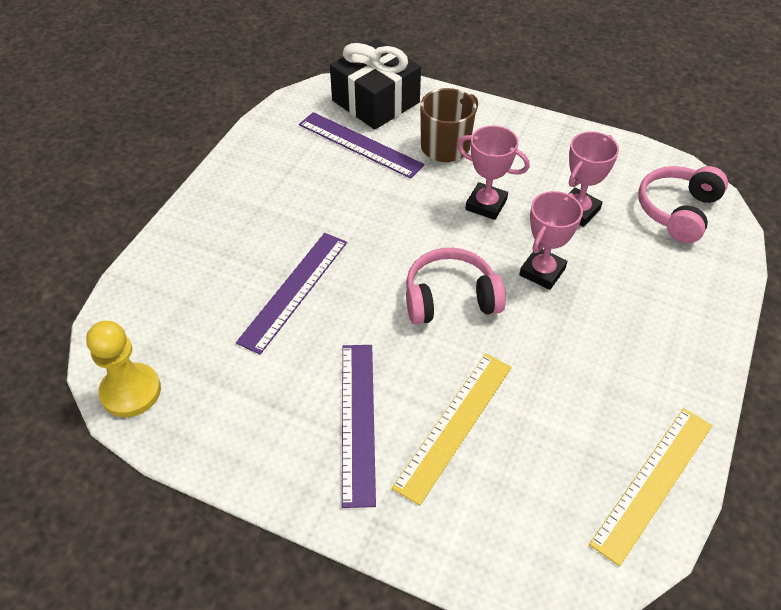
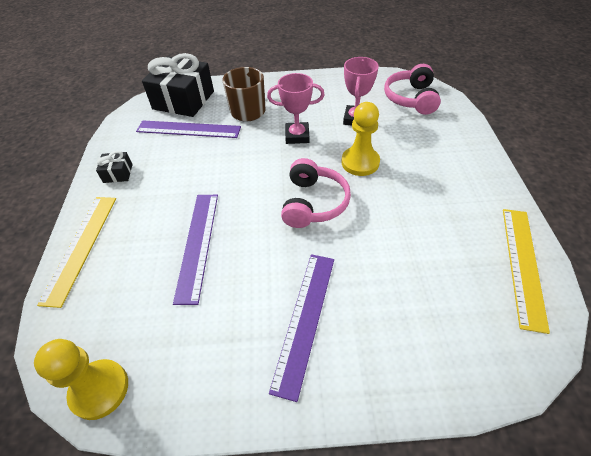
camera: 25 degrees left, 0 degrees up
purple ruler [342,345,376,508] -> purple ruler turned 45 degrees clockwise [269,254,334,402]
yellow ruler [392,353,512,506] -> yellow ruler moved to [37,197,116,308]
pink headphones [406,248,506,325] -> pink headphones turned 135 degrees clockwise [281,158,351,228]
pink trophy [519,191,583,290] -> yellow pawn [341,102,380,176]
none -> black gift [96,151,133,183]

